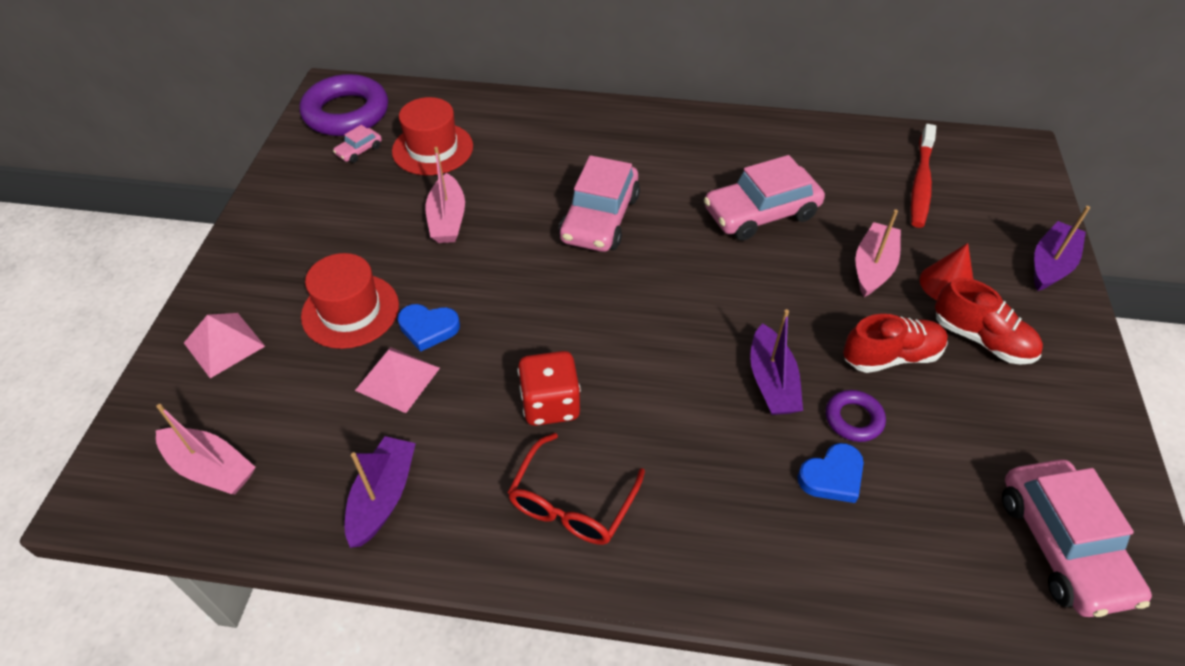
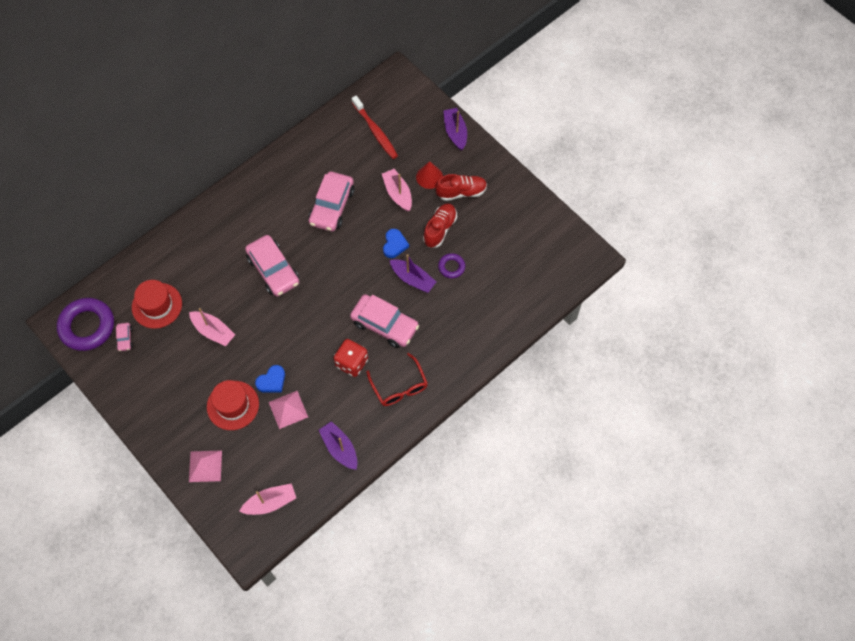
camera: 50 degrees left, 15 degrees up
blue heart [797,443,864,503] -> blue heart moved to [383,229,409,258]
pink car [1002,459,1152,617] -> pink car moved to [350,294,419,348]

